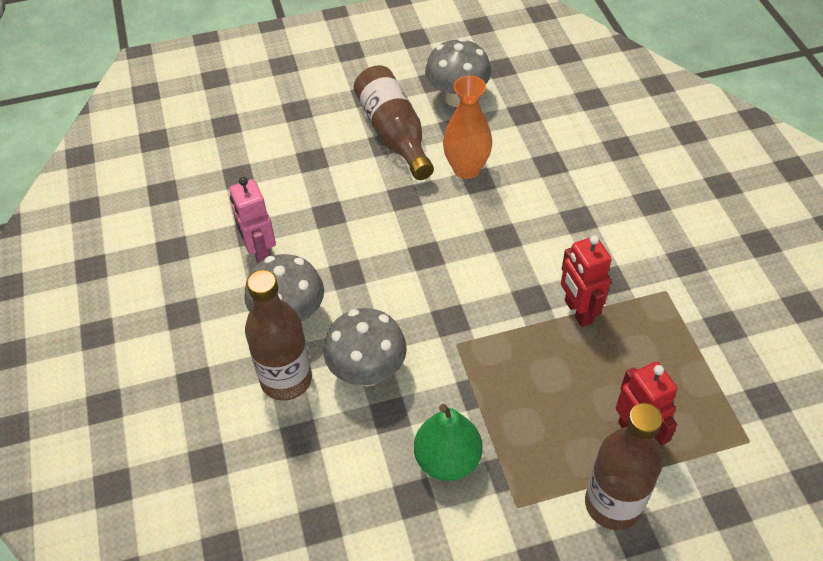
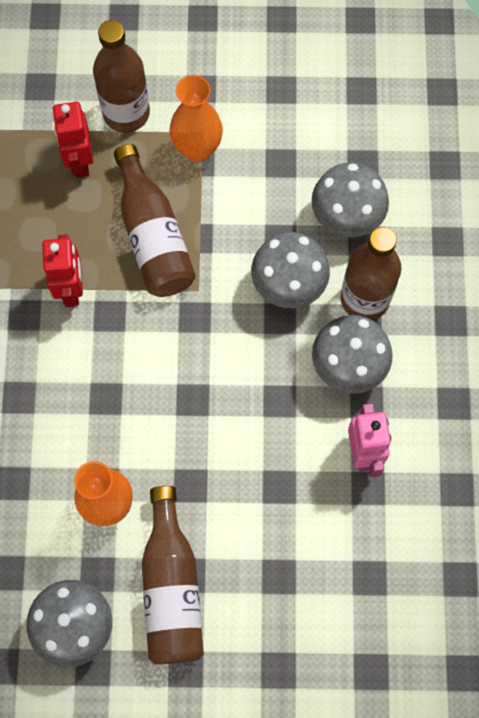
camera: 165 degrees left, 20 degrees up
green pear [414,404,483,481] -> none
none -> brown bottle [114,144,196,297]
none -> orange vase [170,75,223,162]
none -> grey mushroom [312,162,389,237]

